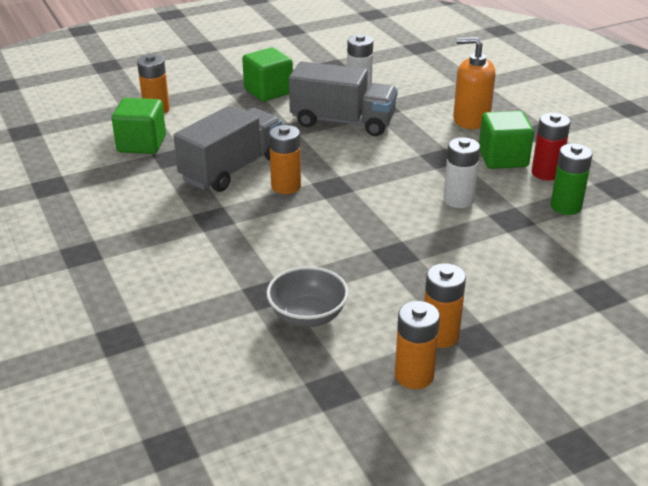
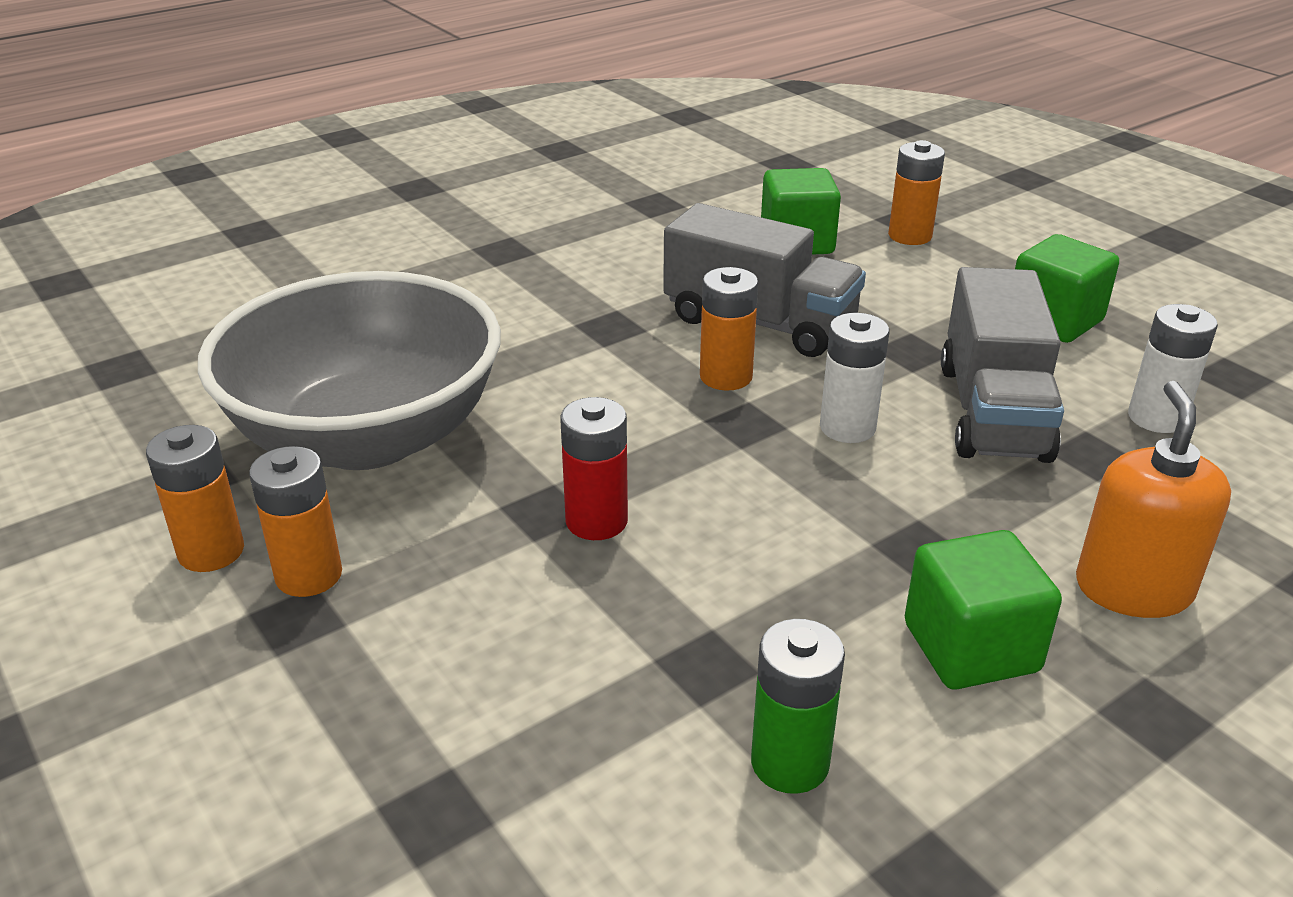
camera: 80 degrees right, 0 degrees up
grey bowl [266,266,349,327] -> grey bowl [198,271,501,470], size x2.24
white battery [444,137,480,208] -> white battery moved to [820,313,889,443]
red battery [532,113,571,181] -> red battery moved to [560,397,628,540]

